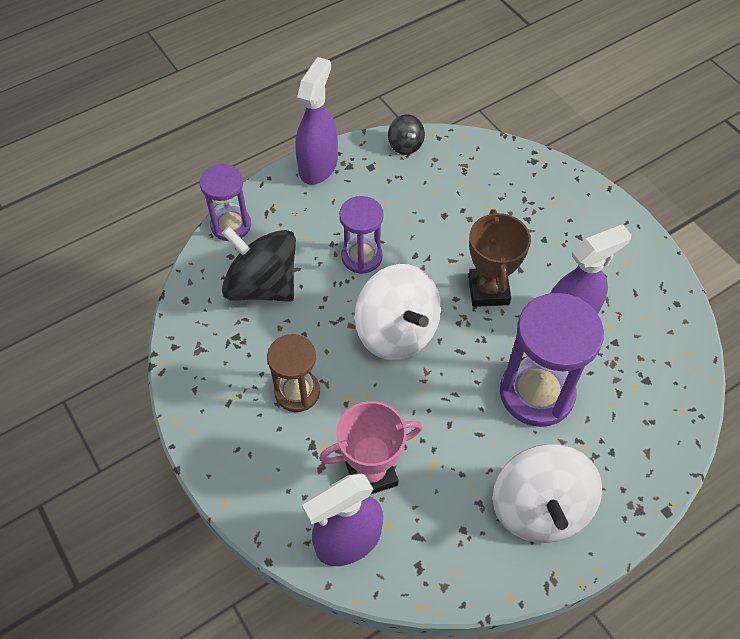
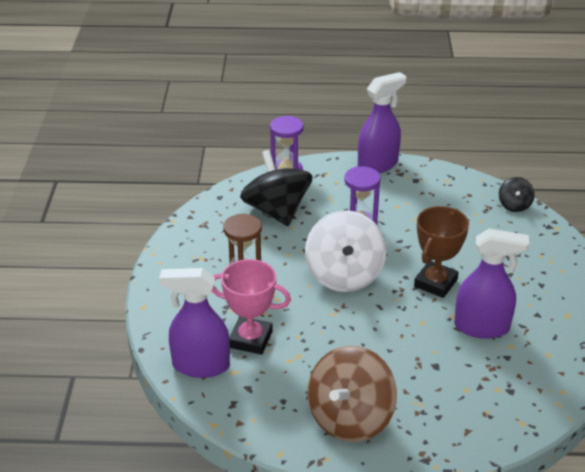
camera: 35 degrees right, 20 degrees down
black spinning top [388,114,425,155] -> black spinning top moved to [499,177,534,212]
white spinning top [493,444,602,543] -> brown spinning top [307,346,397,442]
purple hourglass [500,293,604,427] -> none

